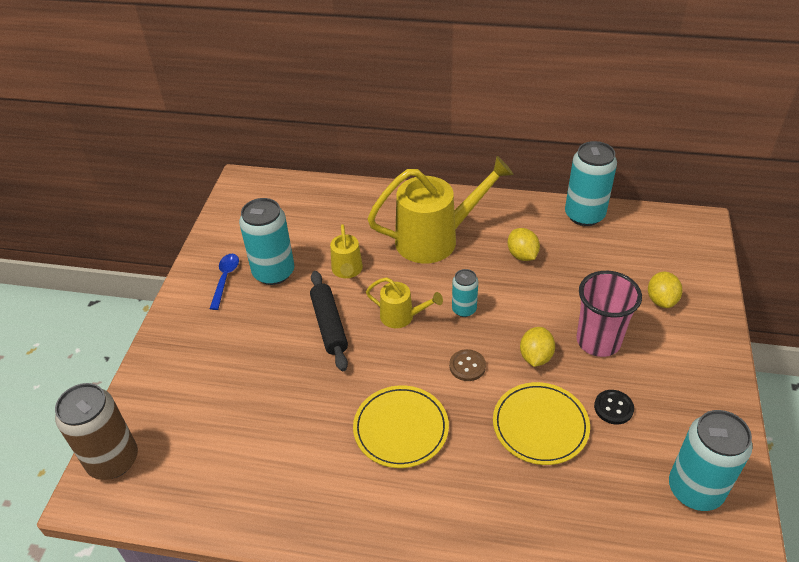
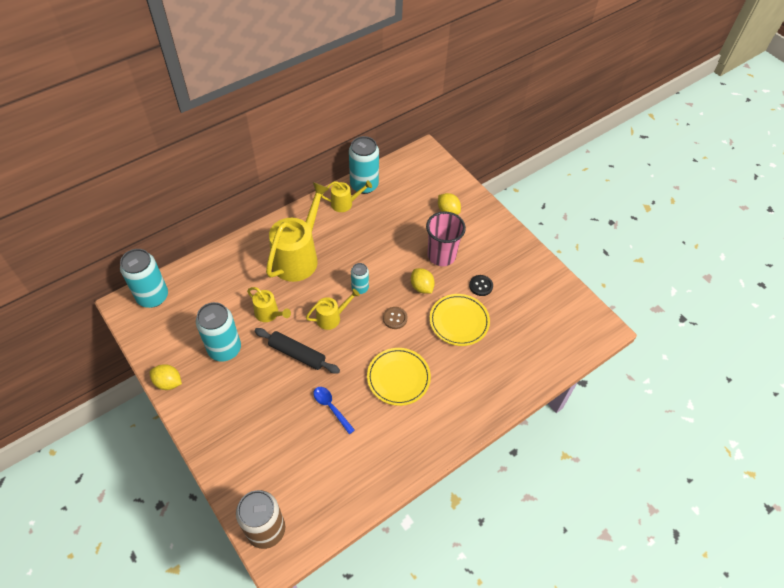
camera: 50 degrees left, 10 degrees up
blue spoon [210,254,239,310] -> blue spoon moved to [314,387,355,434]
yellow lemon [508,228,540,261] -> yellow lemon moved to [150,364,182,390]
turquoise can [669,410,753,511] -> turquoise can moved to [120,249,168,308]
none -> yellow watering can [321,180,372,212]

